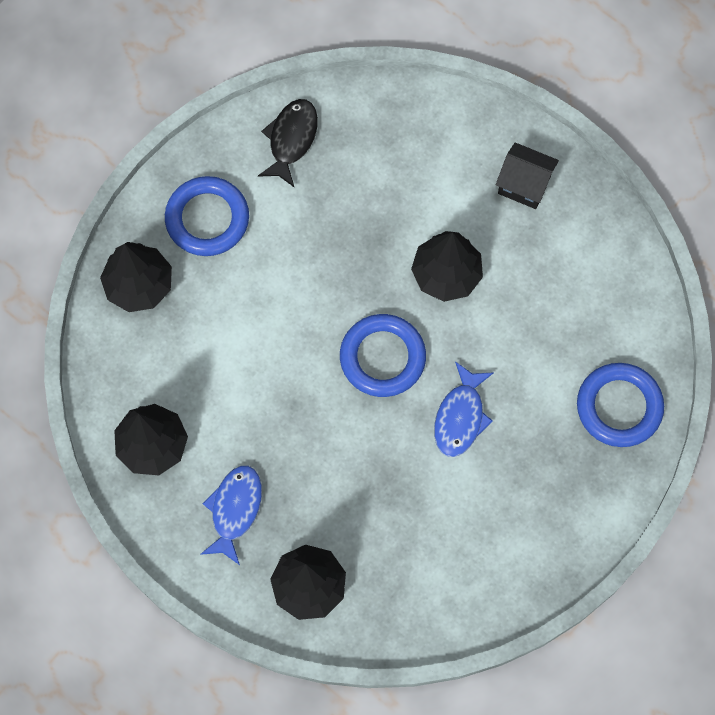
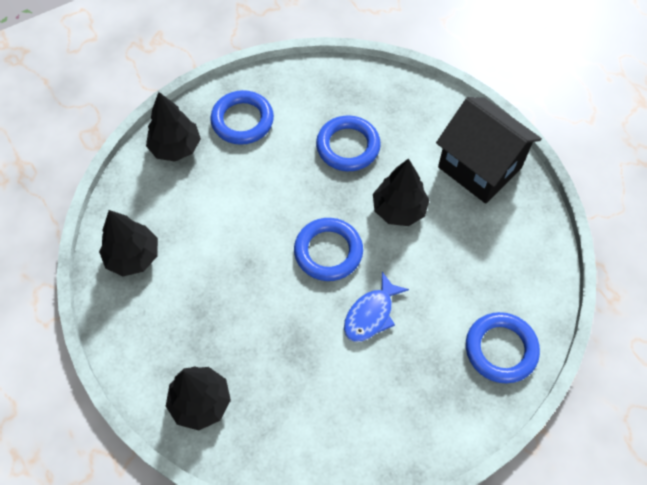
camera: 20 degrees right, 10 degrees down
blue fish [200,466,262,565] -> none
black fish [258,99,318,187] -> none
black house [496,143,559,209] -> black house [436,97,542,204], size x1.90
none -> blue ring [316,116,381,171]

